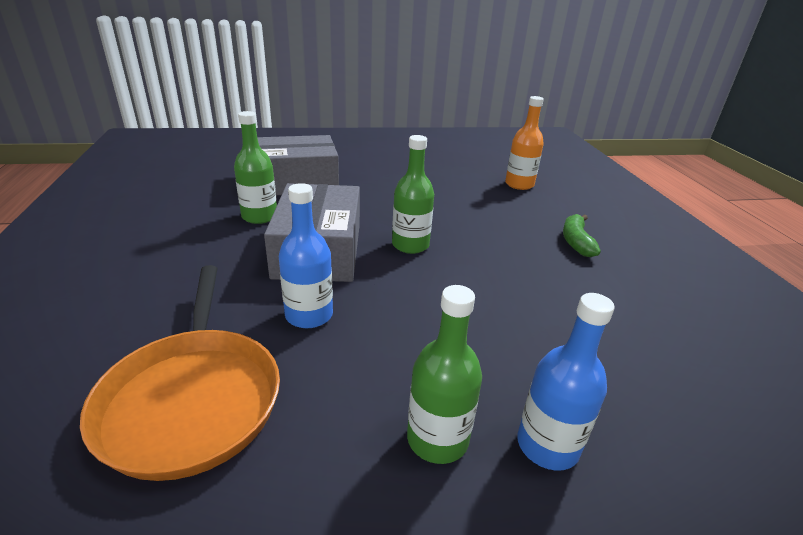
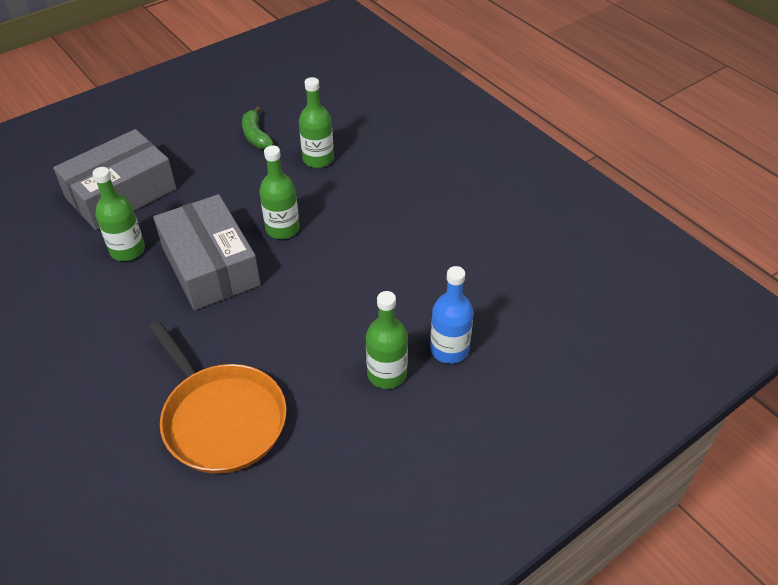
camera: 25 degrees left, 15 degrees up
blue bottle [279,183,333,328] -> none
orange bottle [505,96,544,190] -> none
green banana [563,214,601,257] -> green banana moved to [242,106,274,149]
none -> green bottle [299,77,334,168]

